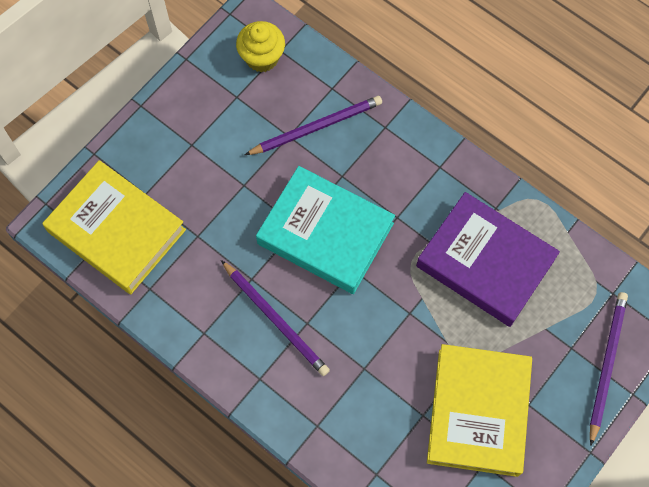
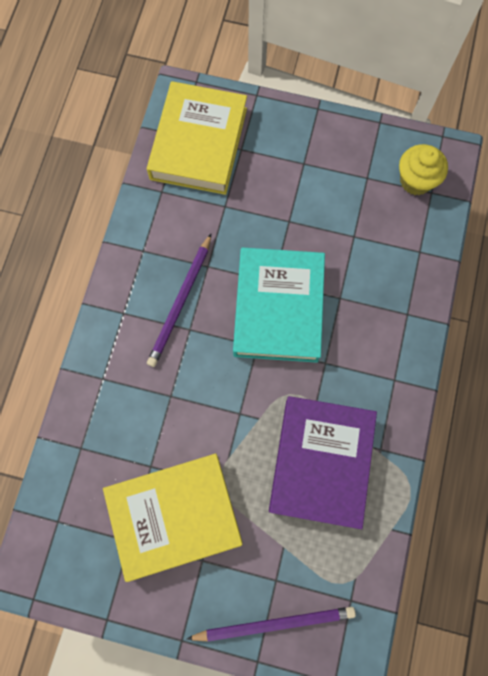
camera: 65 degrees right, 5 degrees up
purple pencil [245,96,382,155] -> none

